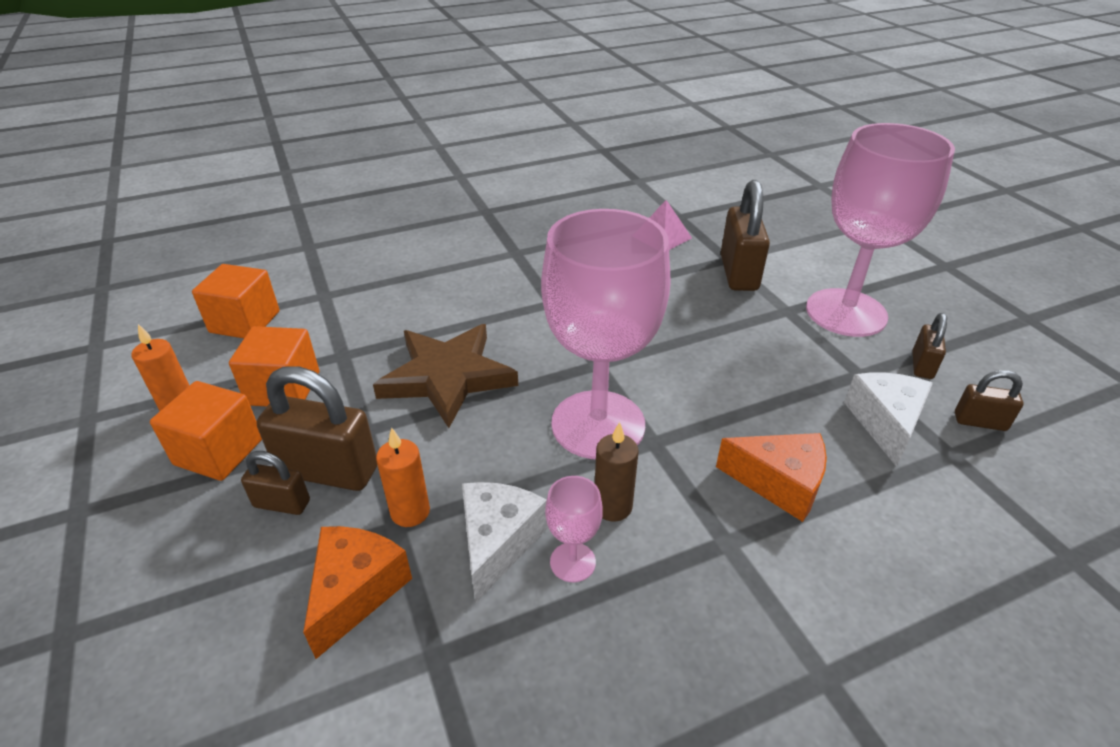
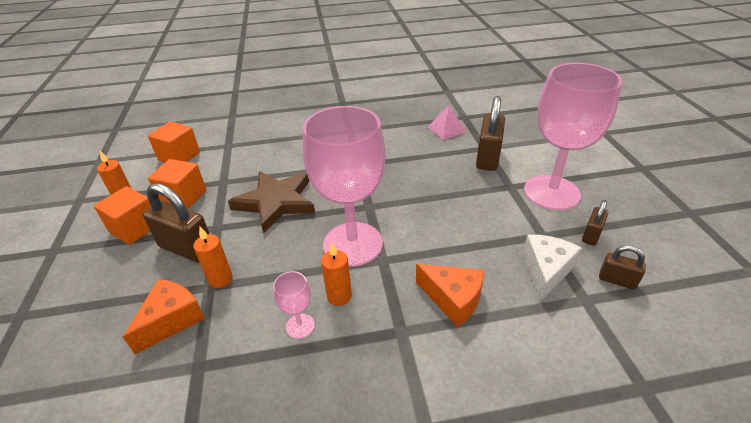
camera: 15 degrees right, 0 degrees up
brown padlock [241,451,310,515] -> none
white cheese [462,482,548,603] -> none
brown candle [595,422,639,521] -> orange candle [321,243,352,306]

